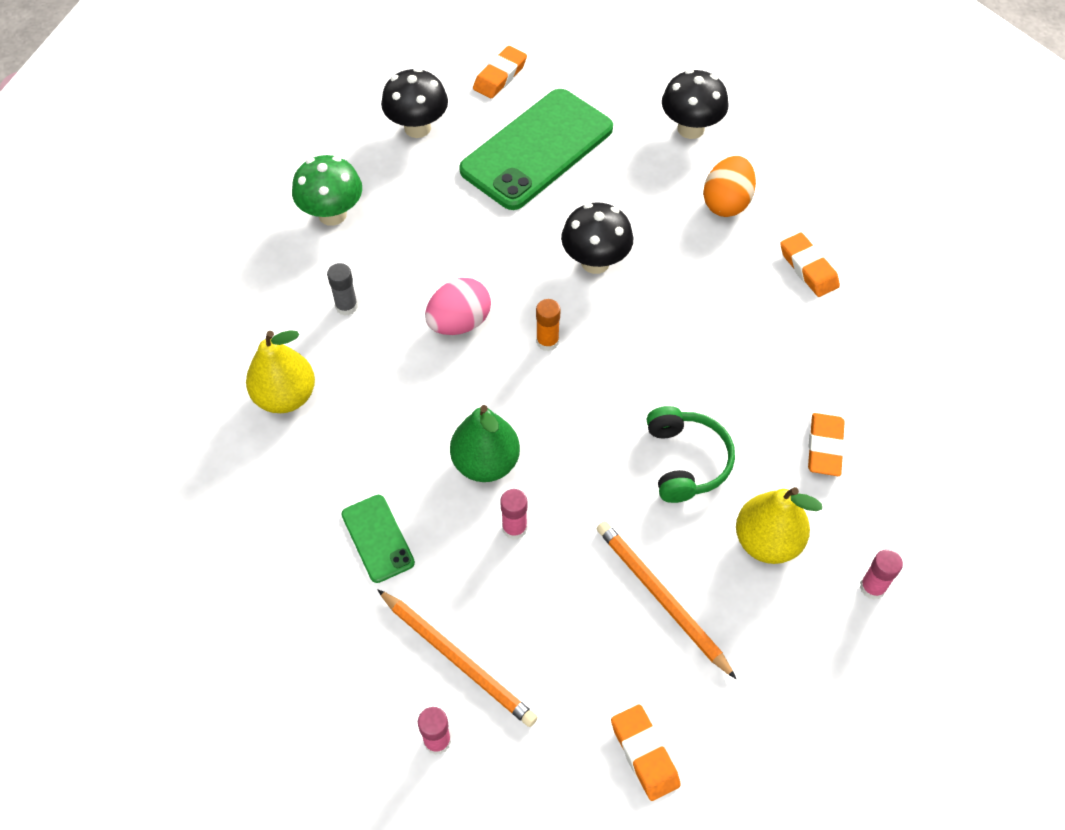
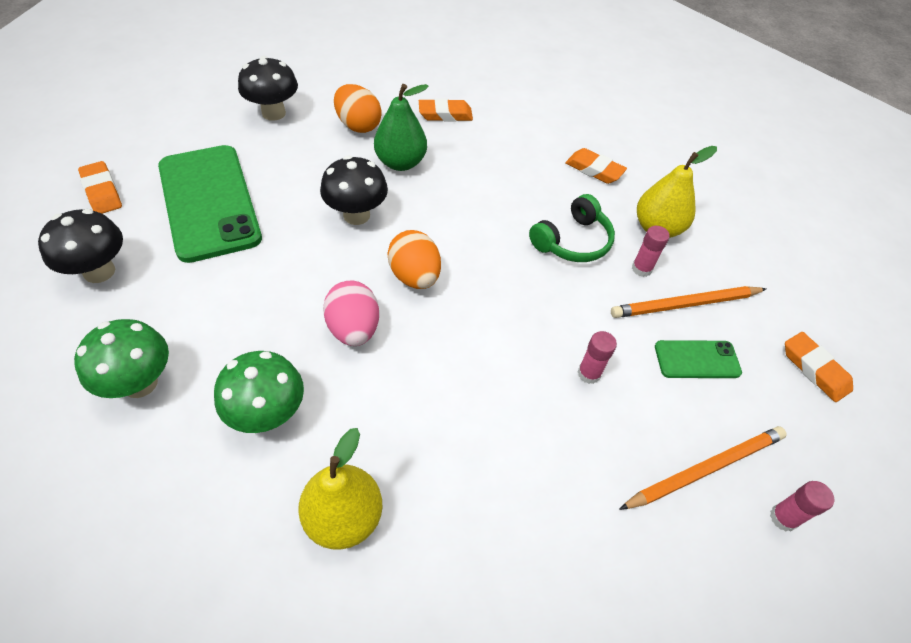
camera: 70 degrees left, 5 degrees down
grey glue stick [327,263,358,316] -> green mushroom [214,351,304,433]
green phone [342,495,415,583] -> green phone moved to [655,340,742,378]
green pear [450,405,520,482] -> green pear moved to [374,84,429,171]
orange glue stick [536,299,560,351] -> orange egg [387,230,441,289]
orange eraser [611,704,681,801] -> orange eraser turned 60 degrees clockwise [785,332,853,402]
green headphones [647,406,735,503] -> green headphones turned 120 degrees clockwise [529,194,615,262]
pink glue stick [860,549,903,599] -> pink glue stick moved to [632,226,670,277]

